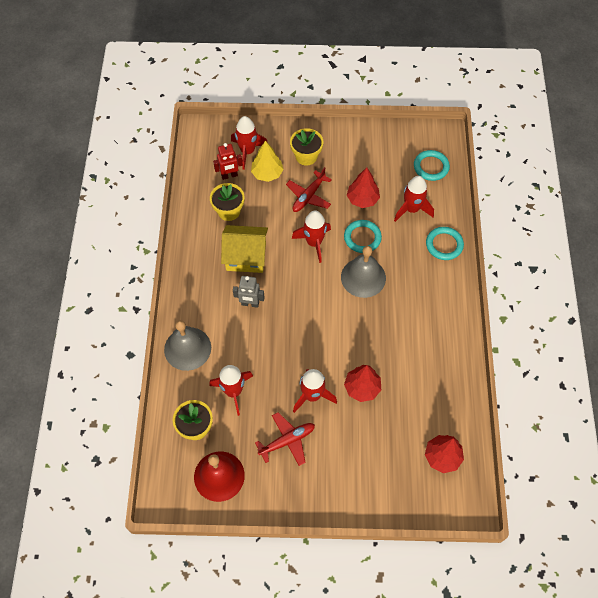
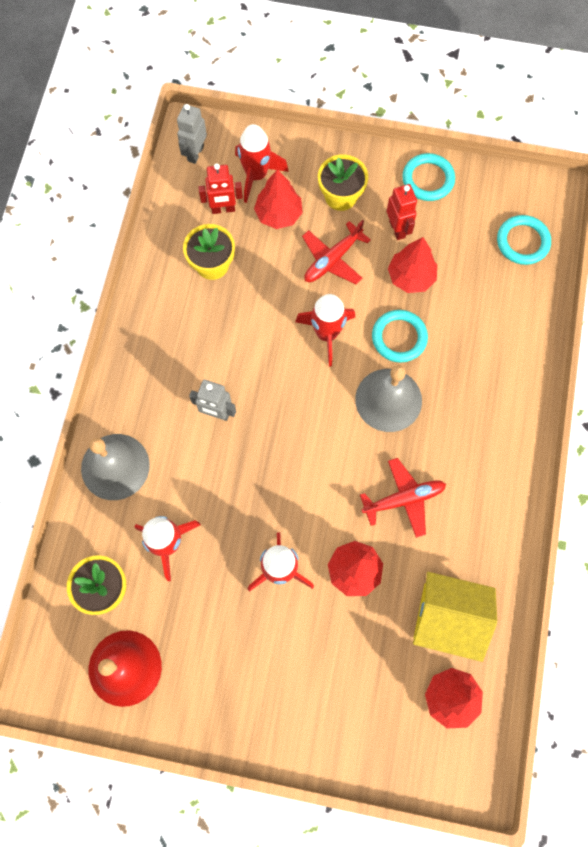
camera: 10 degrees right, 10 degrees up
yellow house [221,225,268,273] -> yellow house moved to [413,572,497,662]
yellow tree [251,140,284,182] -> red tree [254,169,303,229]
red plane [255,412,315,466] -> red plane moved to [360,458,446,538]
red rocket [394,176,434,222] -> none
turquoise ring [426,227,464,260] -> turquoise ring moved to [402,153,455,201]
none -> grey robot [177,104,207,164]
none -> red robot [387,184,417,240]

